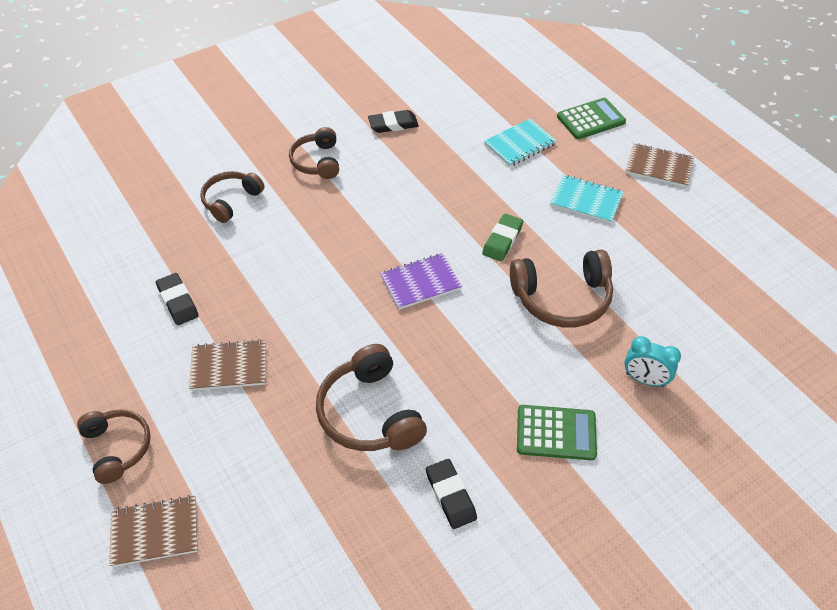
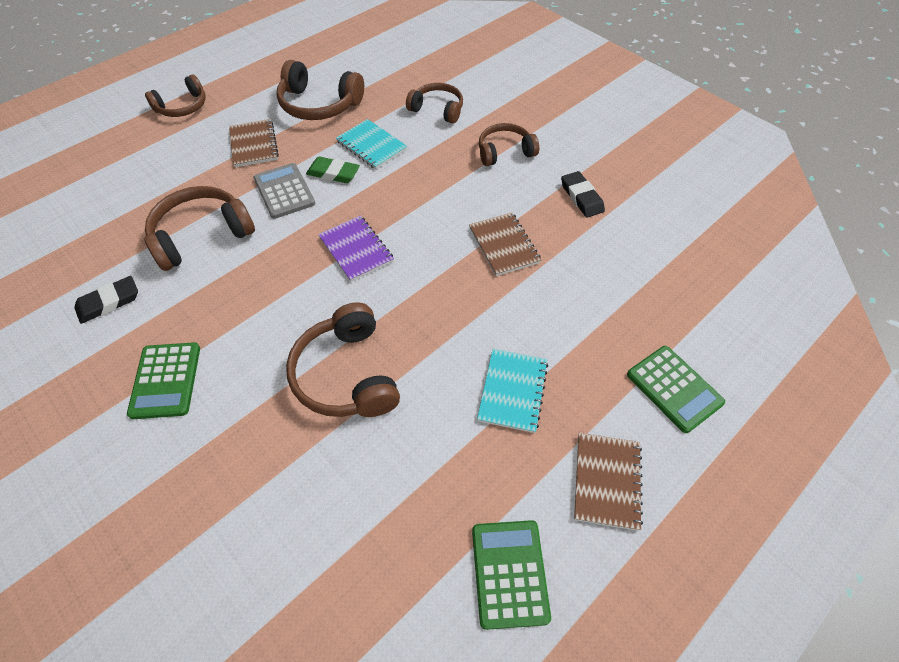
camera: 80 degrees right, 5 degrees up
brown notebook [109,495,198,567] -> brown notebook moved to [469,212,541,276]
black eraser [156,273,199,325] -> brown headphones [276,60,364,120]
green eraser [482,213,523,261] -> green eraser moved to [306,157,360,183]
turquoise notebook [484,119,557,167] -> turquoise notebook moved to [336,119,407,169]
turquoise clock [624,336,681,387] -> none
none -> grey calculator [254,163,315,219]
none -> green calculator [472,520,551,630]

